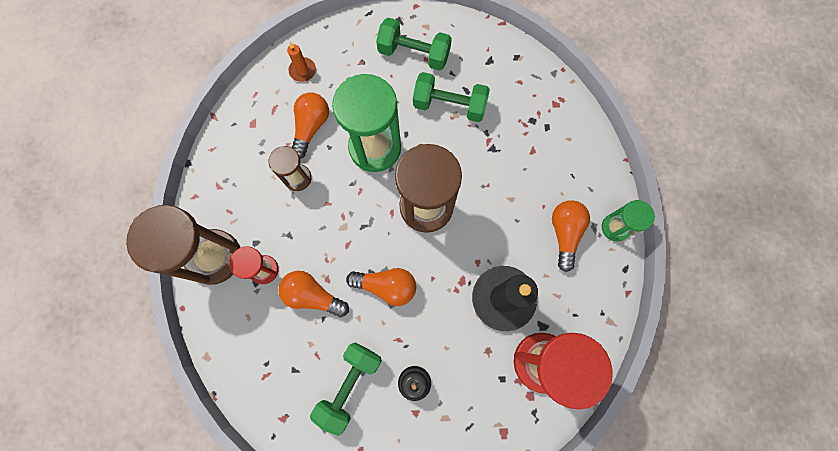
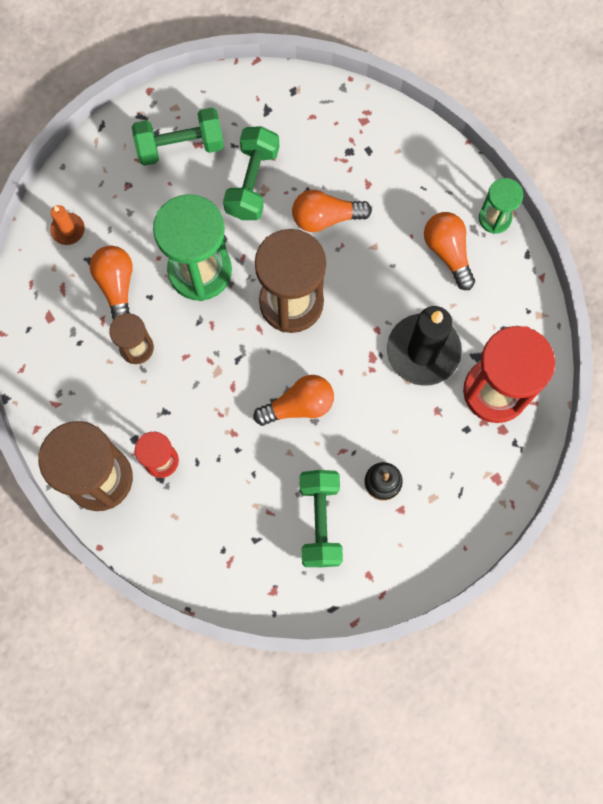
camera: 30 degrees left, 0 degrees up
orange light bulb [278,271,349,317] -> orange light bulb moved to [292,190,372,232]
green dumbbell [413,72,490,122] -> green dumbbell turned 60 degrees counterclockwise [223,126,279,220]

